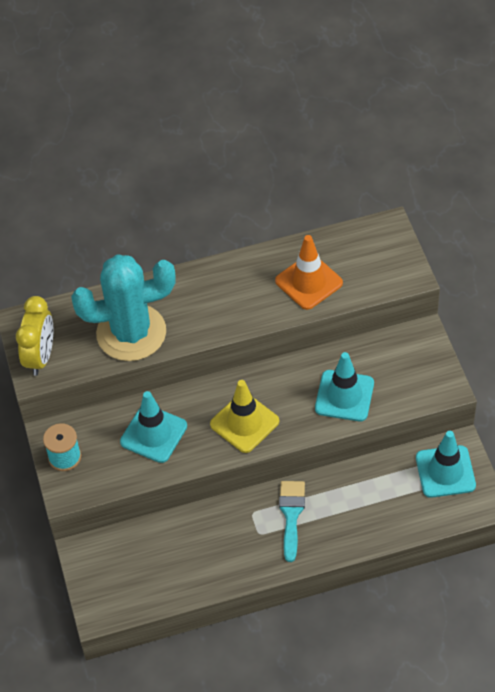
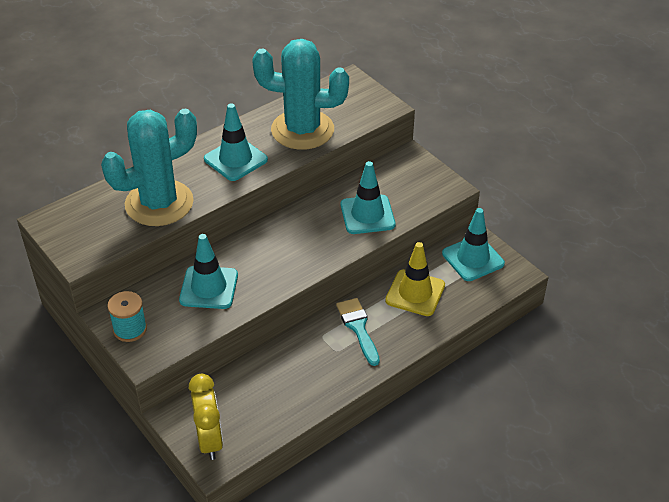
camera: 25 degrees left, 10 degrees down
yellow clock [16,296,53,376] -> yellow clock moved to [189,374,223,460]
yellow traffic cone [210,380,279,453] -> yellow traffic cone moved to [385,242,445,316]
orange traffic cone [275,235,343,310] -> turquoise cactus [252,39,349,150]
none -> turquoise traffic cone [204,103,268,181]

